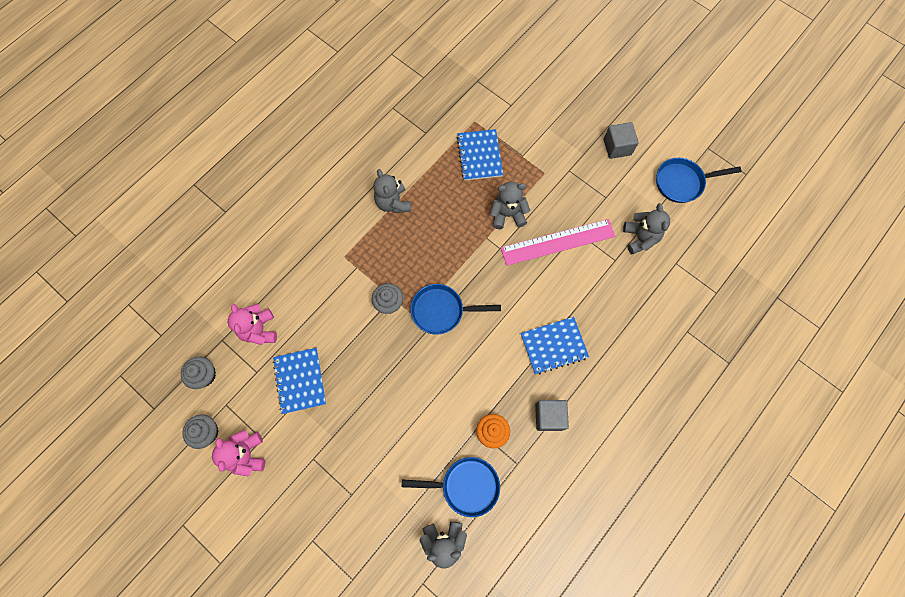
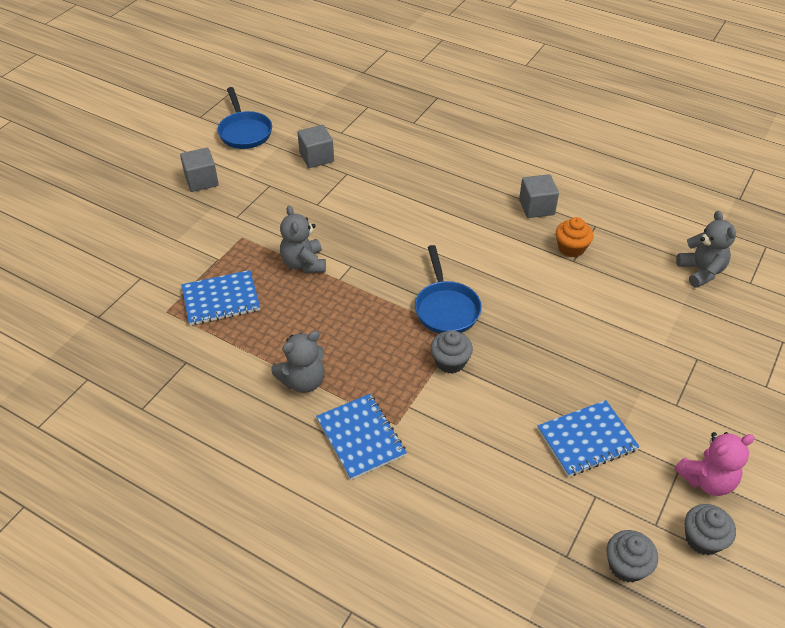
camera: 100 degrees left, 25 degrees down
pink teddy bear [228,304,277,345] -> none
blue pan [401,457,500,517] -> none
pink ruler [501,219,615,266] -> none
blue notebook [521,317,589,374] -> blue notebook moved to [316,394,407,480]
grey teddy bear [623,203,670,254] -> grey cube [297,125,334,168]

